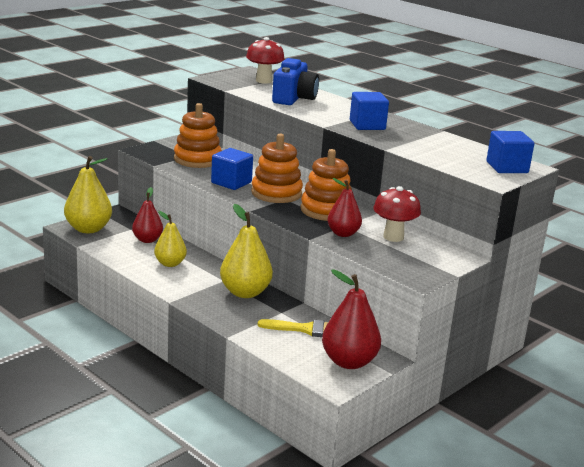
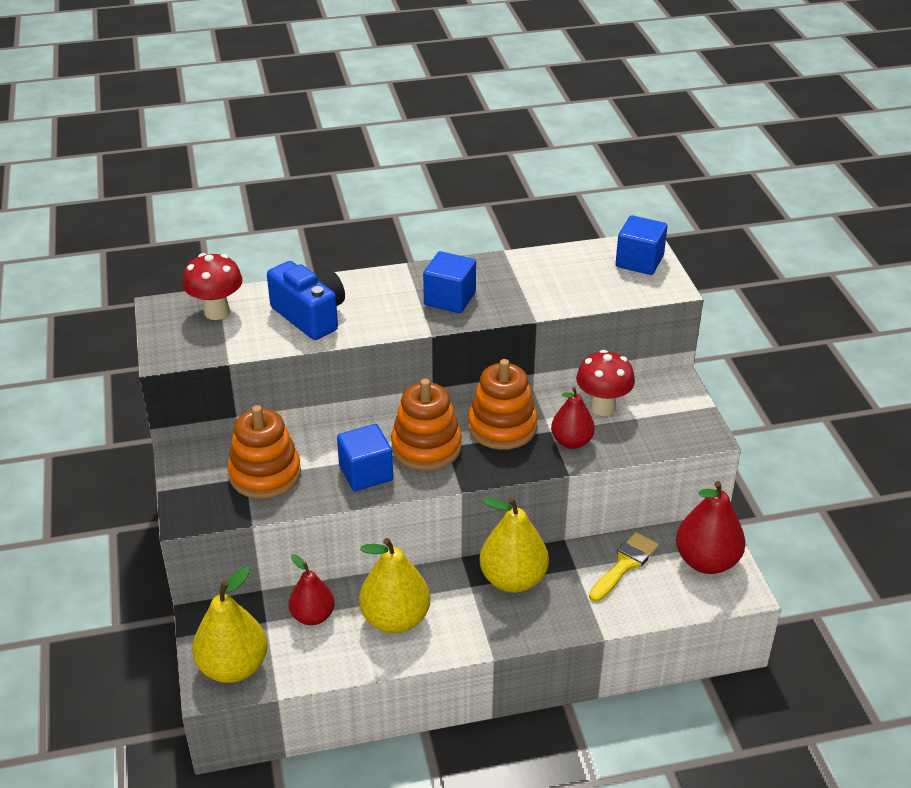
camera: 55 degrees left, 15 degrees up
yellow pear [154,211,187,267] -> yellow pear [359,538,430,634], size x1.55

